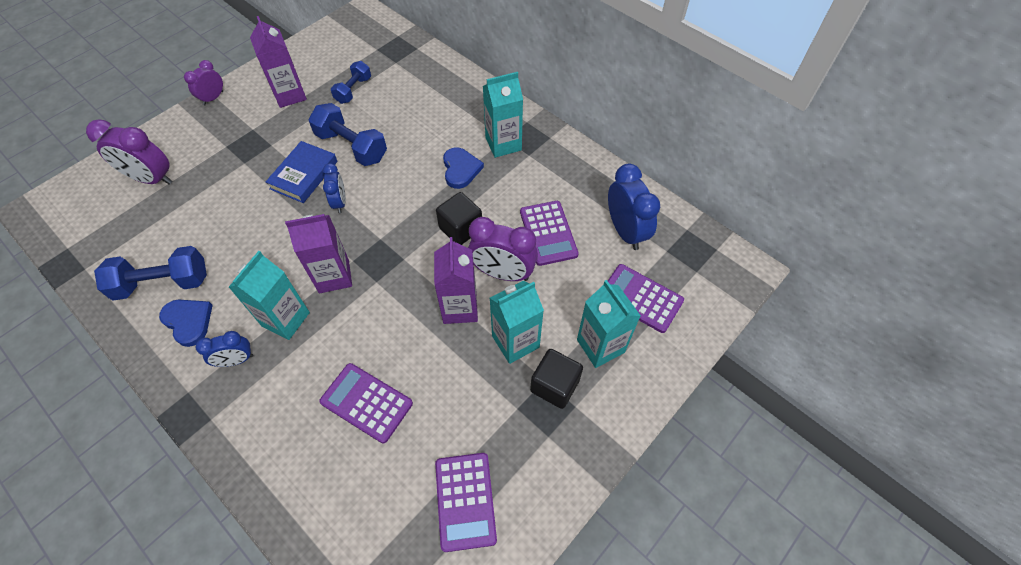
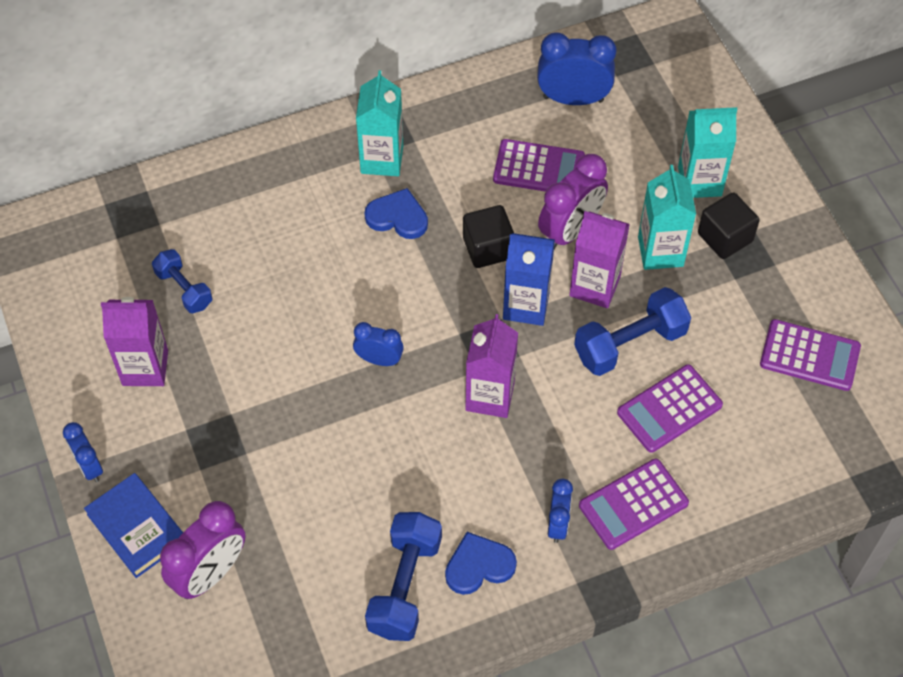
camera: 65 degrees left, 0 degrees up
purple clock [184,60,223,105] -> blue clock [63,422,103,482]
turquoise carton [229,251,310,340] -> none
blue book [266,141,337,203] -> blue book moved to [84,473,183,578]
blue dumbbell [308,103,387,166] -> blue dumbbell moved to [574,287,691,376]
purple calculator [608,264,684,333] -> purple calculator moved to [579,459,689,550]
none -> blue carton [503,233,555,326]

